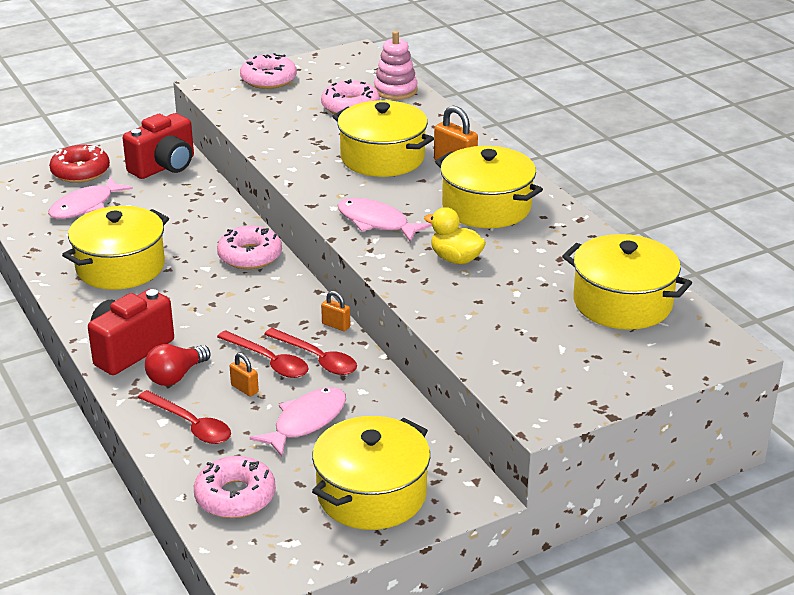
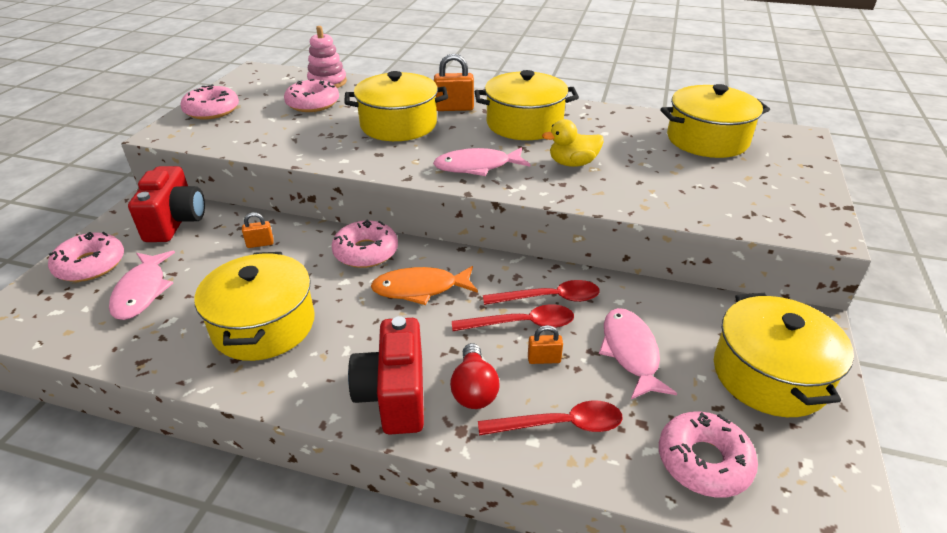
camera: 45 degrees left, 5 degrees up
red donut [49,145,110,183] -> pink donut [48,232,124,282]
orange padlock [321,291,350,331] -> orange padlock moved to [242,213,274,248]
none -> orange fish [371,266,478,305]

